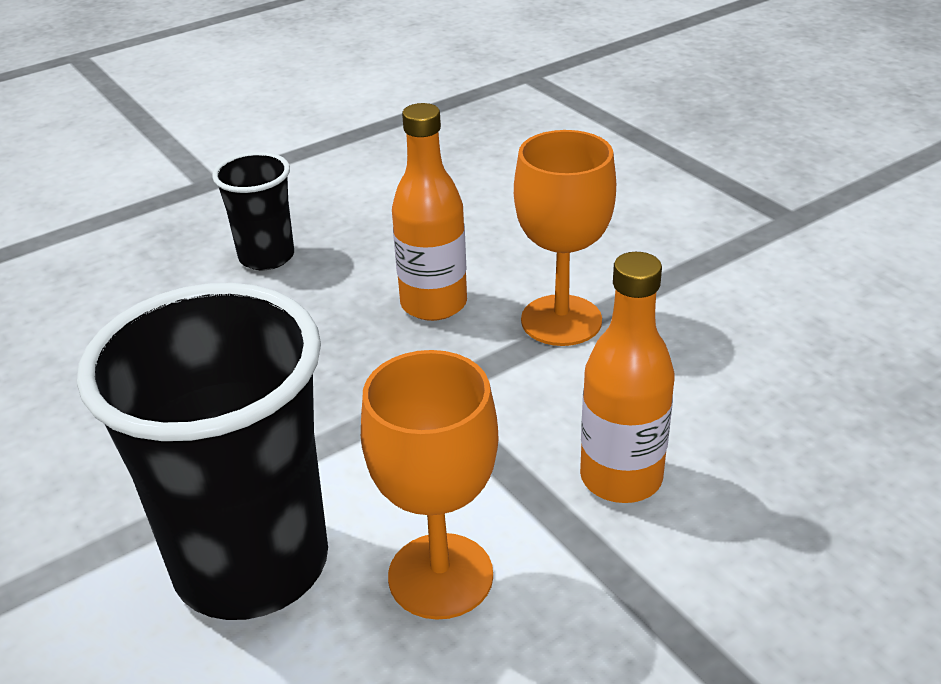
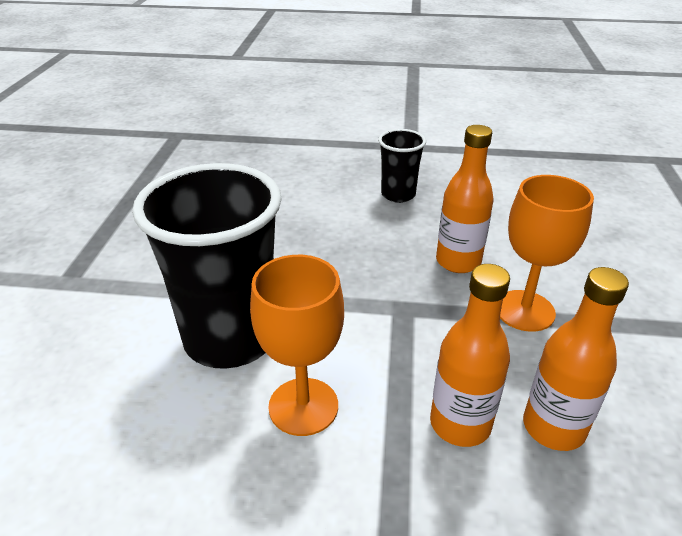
camera: 40 degrees right, 0 degrees up
none -> orange bottle [523,267,629,451]

